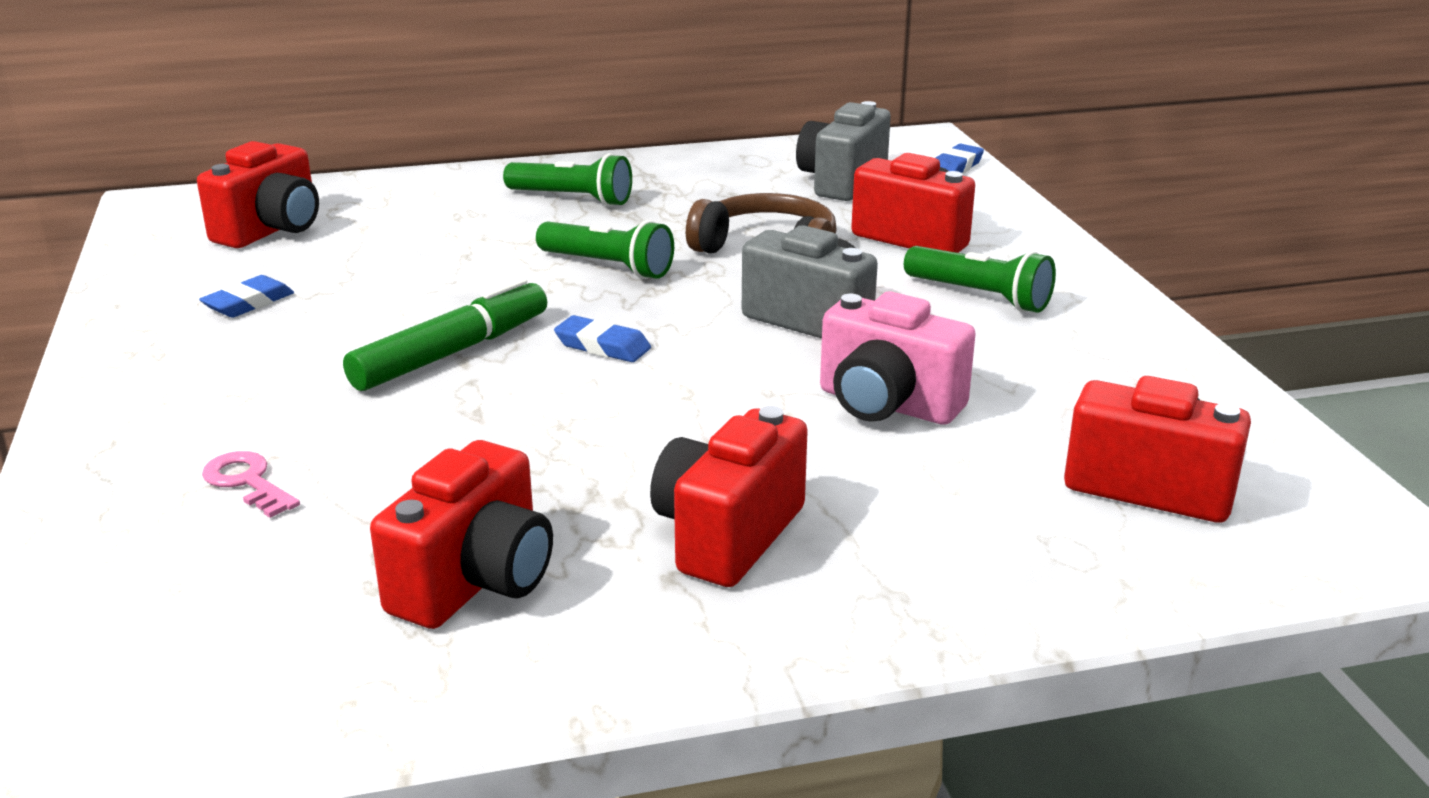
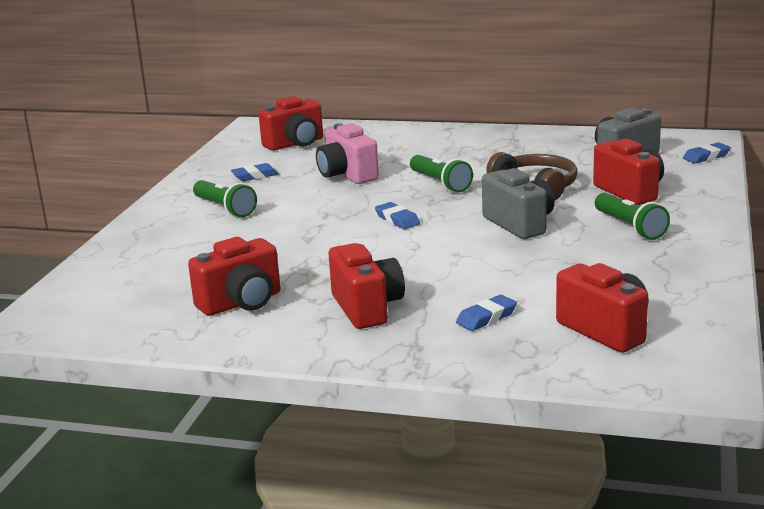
camera: 30 degrees right, 5 degrees down
pink key [202,451,300,518] -> none
green marker [343,278,547,391] -> none
green flashlight [503,153,632,206] -> green flashlight moved to [193,180,257,217]
red camera [650,406,808,587] -> red camera turned 105 degrees clockwise [329,243,405,329]
pink camera [820,292,976,425] -> pink camera moved to [316,123,379,184]
none -> blue eraser [456,295,517,331]

